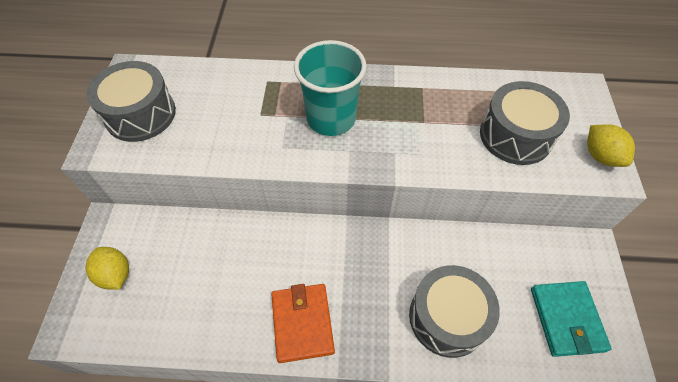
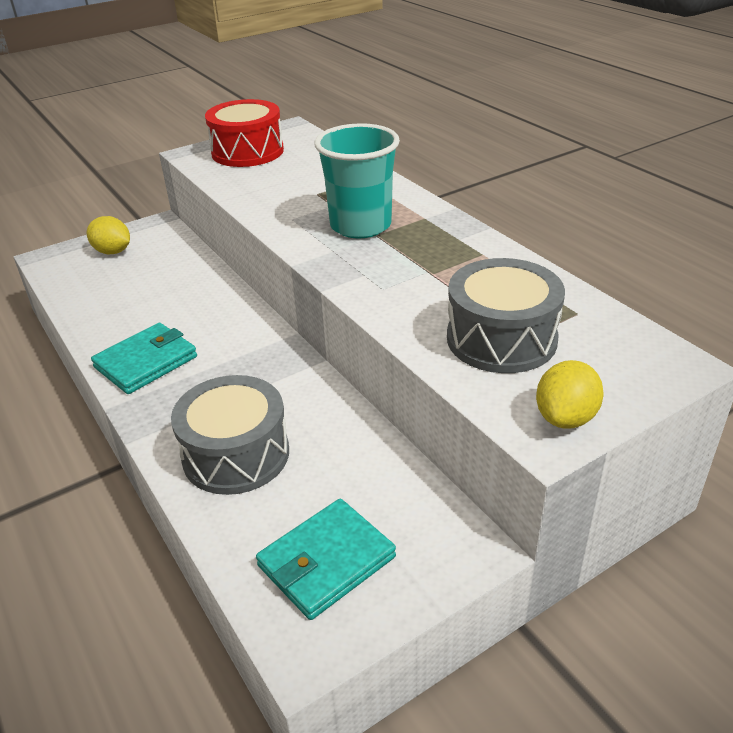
camera: 55 degrees right, 20 degrees down
yellow lemon [86,247,129,290] -> yellow lemon turned 75 degrees counterclockwise [87,216,130,254]
grey drum [87,61,176,142] -> red drum [205,99,284,167]
orange wallet [271,284,335,363] -> turquoise wallet [91,323,197,394]

